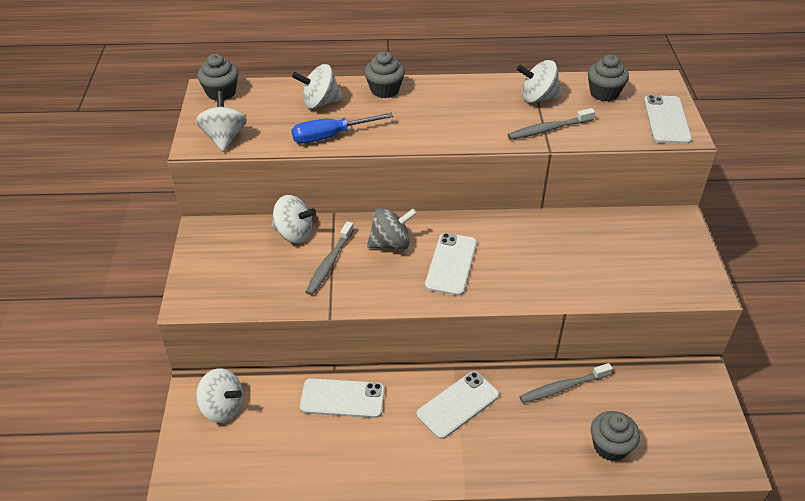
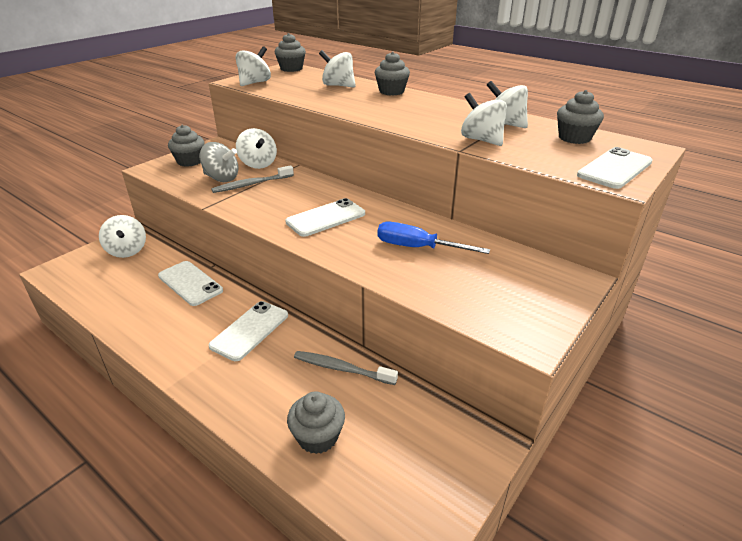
camera: 40 degrees right, 10 degrees down
blue screwdriver [292,113,393,143] -> blue screwdriver moved to [377,222,490,254]
grey spinning top [367,208,417,250] -> grey spinning top moved to [200,142,238,182]
white phone [416,371,499,439] -> white phone turned 60 degrees counterclockwise [209,301,288,361]
grey toothbrush [507,108,595,140] -> white spinning top [461,93,507,146]
none -> grey cupcake [168,125,204,167]

